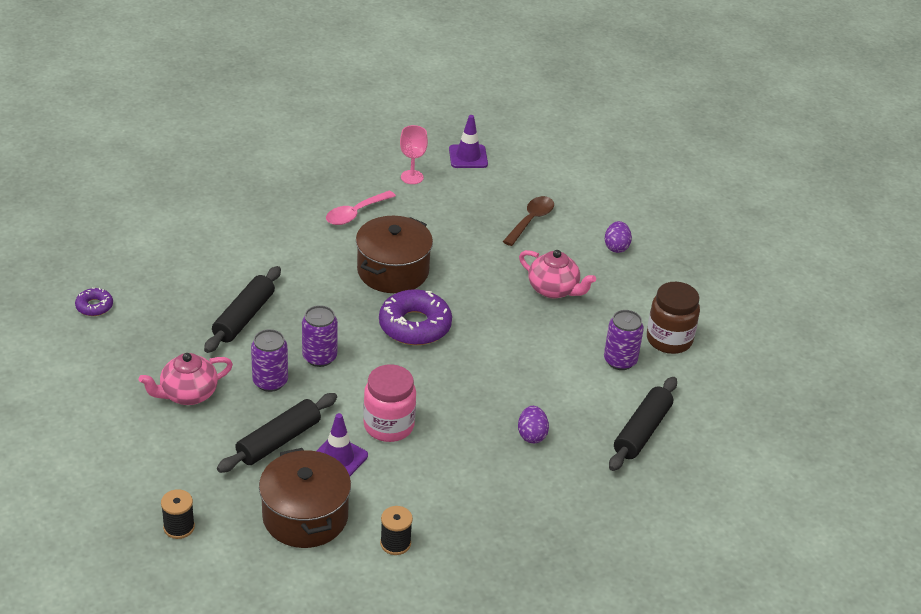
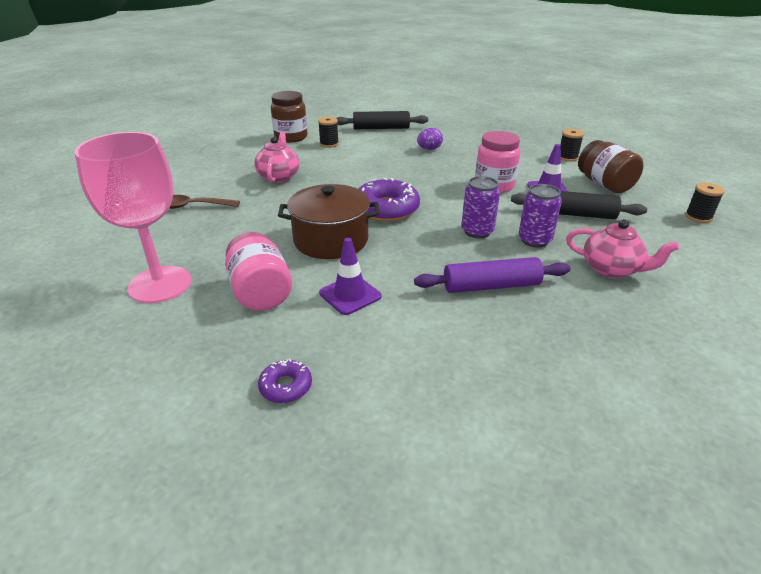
camera: 120 degrees left, 5 degrees down
purple donut [75,288,113,316] -> purple donut moved to [258,359,312,403]
black rolling pin [204,266,281,353] -> purple rolling pin [414,257,570,293]
brown pot [259,448,351,548] -> brown jar [578,140,643,193]
pink spoon [326,190,396,225] -> pink jar [225,232,292,311]
pink goblet [400,125,428,184] -> pink goblet [75,132,192,303], size x2.10
purple traffic cone [449,115,488,168] -> purple traffic cone moved to [319,238,381,315]
purple can [604,310,644,370] -> black spool [318,117,339,148]
purple egg [605,221,632,253] -> none

